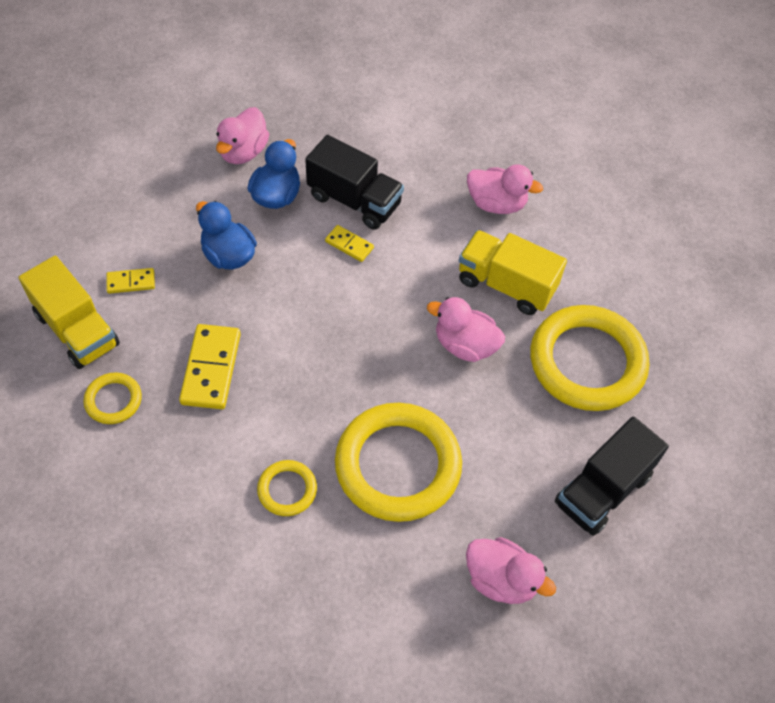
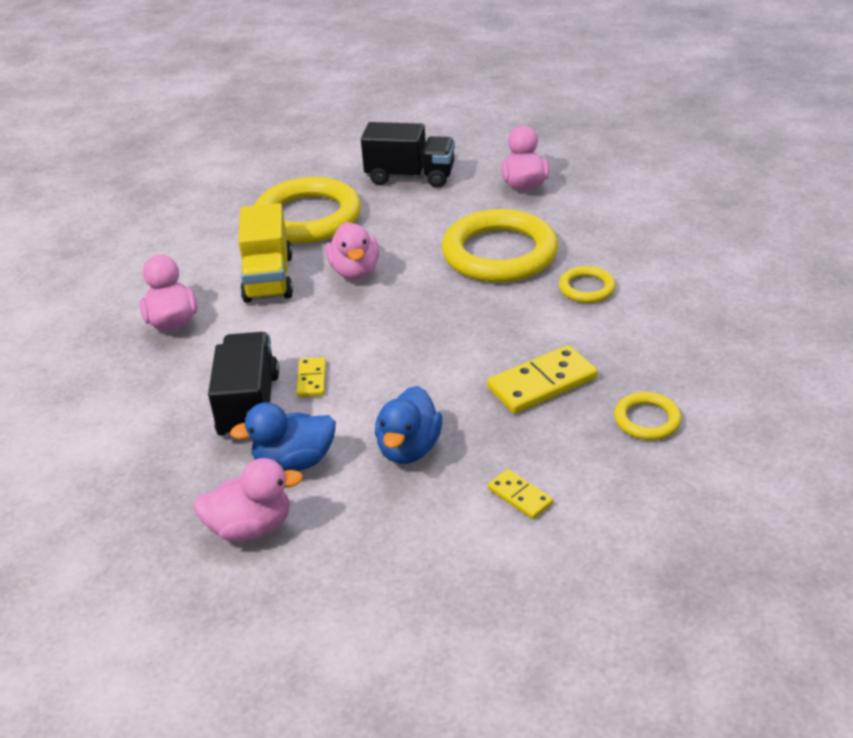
camera: 120 degrees left, 20 degrees down
yellow truck [19,256,120,369] -> none

